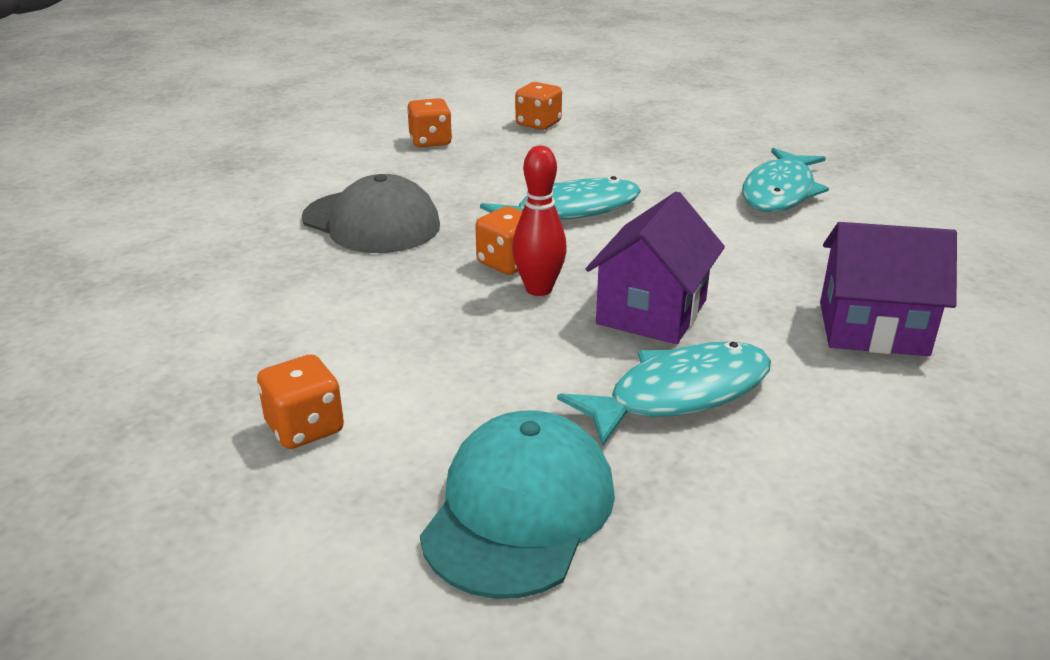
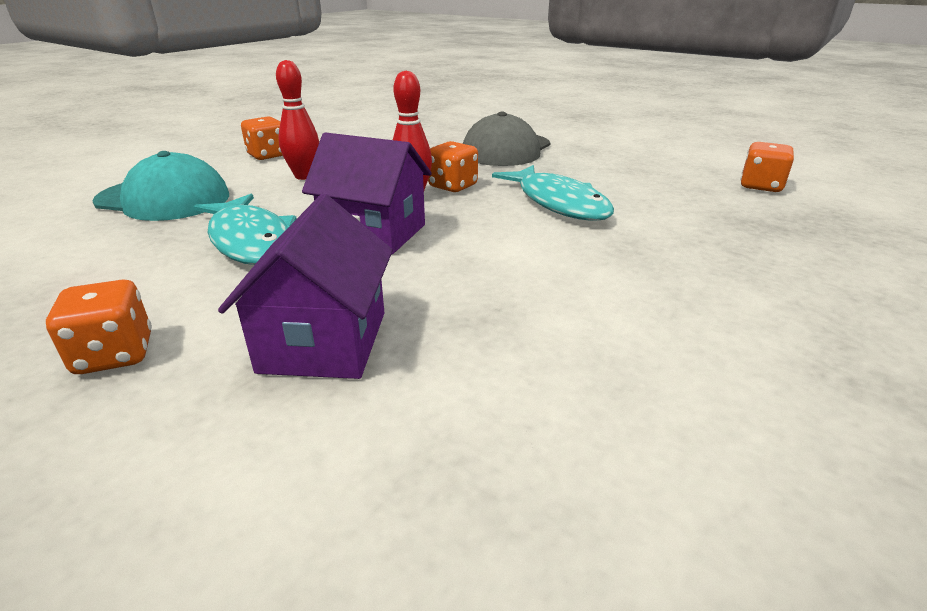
camera: 85 degrees right, 0 degrees up
orange dice [407,98,452,147] -> orange dice moved to [46,279,152,374]
turquoise fish [742,148,829,212] -> none
none -> red bowling pin [276,60,319,180]

